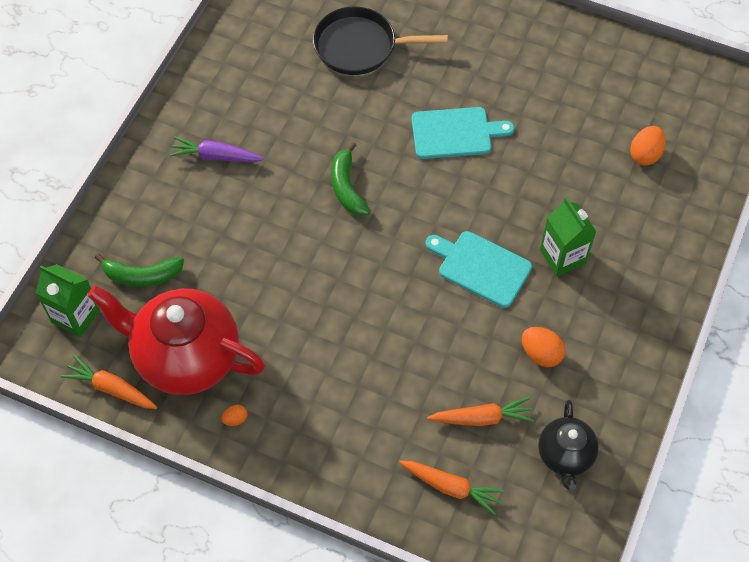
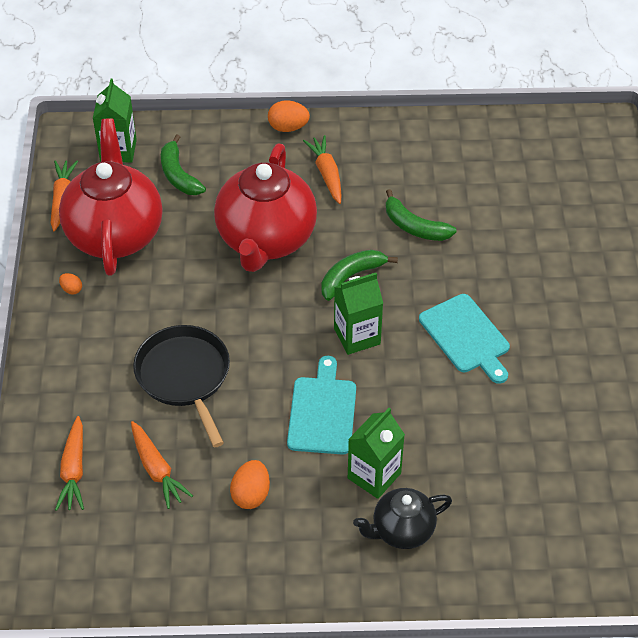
camera: 65 degrees right, 10 degrees down
purple carrot [169,137,264,162] -> orange carrot [303,135,341,204]
black pan [313,7,448,75] -> black pan moved to [133,325,230,447]
black teapot [538,400,599,490] -> black teapot moved to [353,488,452,549]
orange egg [630,126,666,165] -> orange egg moved to [268,100,310,132]
none -> red teapot [214,144,317,272]
none -> green carton [334,273,383,355]
none -> green banana [386,189,457,241]

